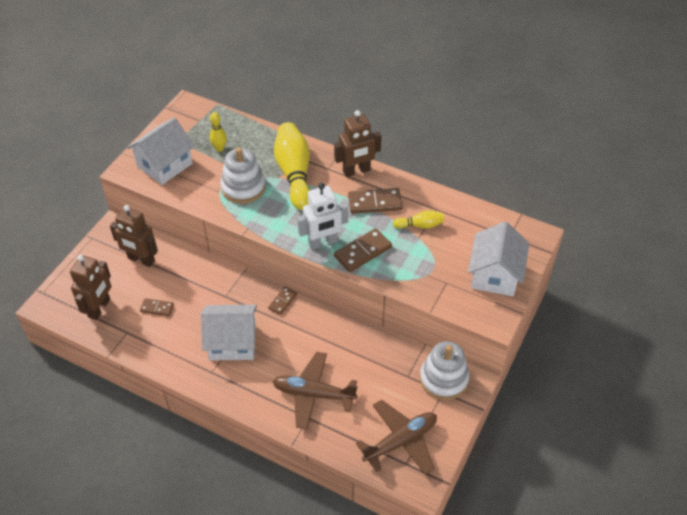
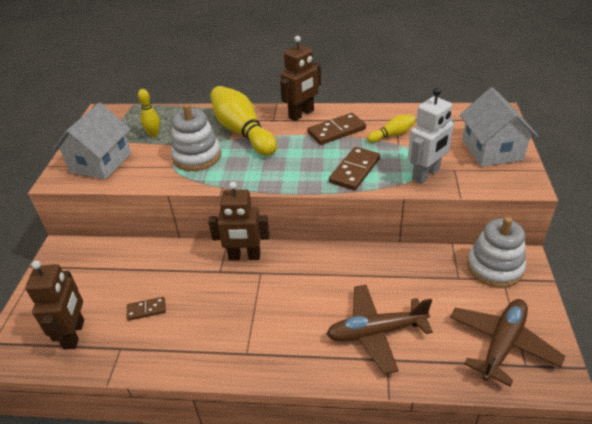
camera: 20 degrees left, 10 degrees down
brown robot [110,205,158,267] -> brown robot moved to [208,182,270,260]
white house [201,305,257,360] -> none
brown domino [268,286,297,315] -> none
white robot [297,183,348,250] -> white robot moved to [408,88,455,184]

